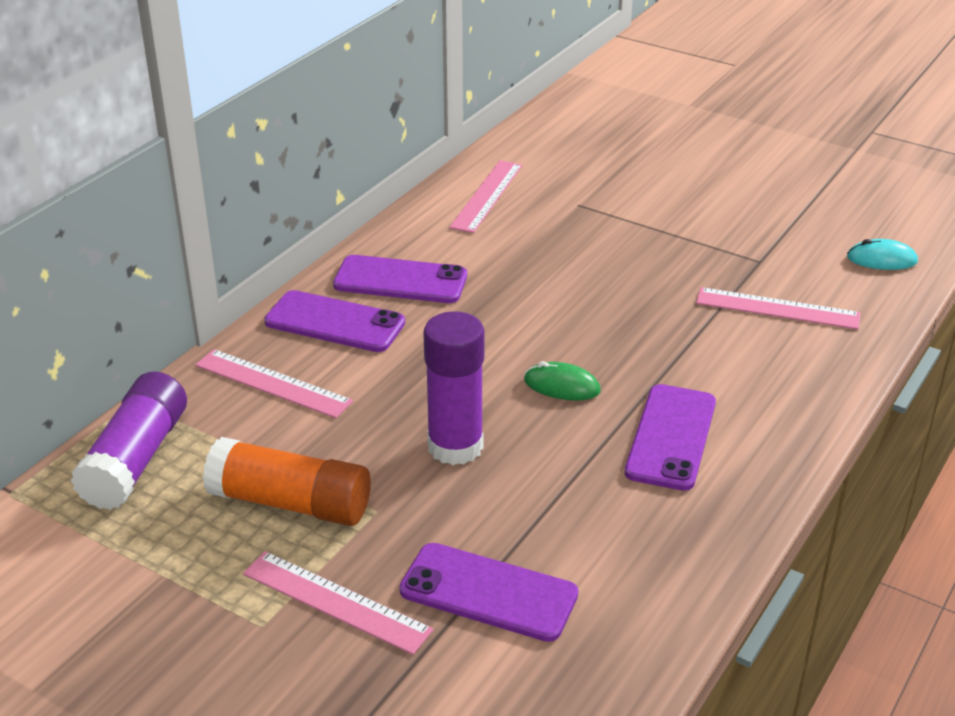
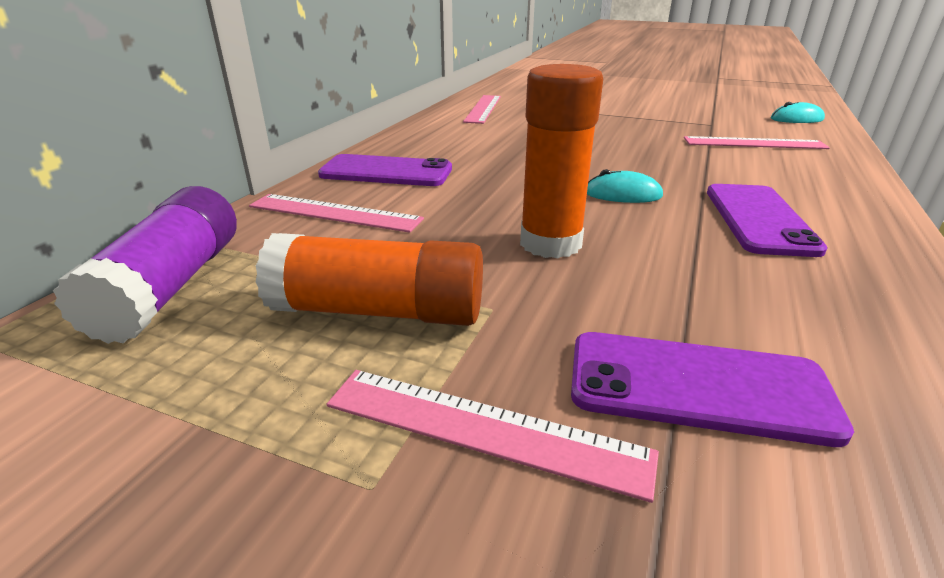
camera: 10 degrees left, 5 degrees down
purple phone [333,255,467,303] -> none
purple glue stick [423,311,485,465] -> orange glue stick [520,64,603,259]
green mouse [524,361,601,400] -> turquoise mouse [587,169,663,203]

